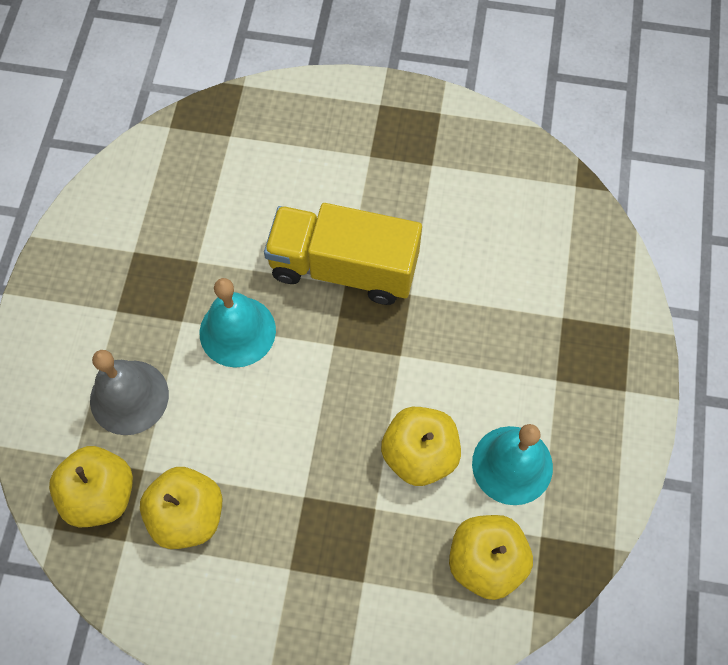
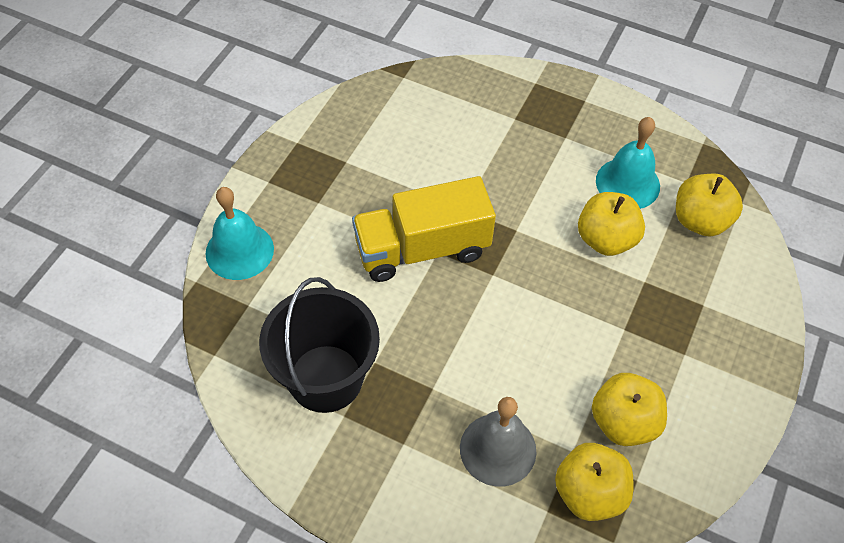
camera: 75 degrees left, 10 degrees down
turquoise bell [200,278,276,368] -> turquoise bell moved to [205,187,274,280]
yellow truck [264,203,422,305] -> yellow truck turned 45 degrees clockwise [352,176,496,282]
none -> black bucket [259,277,380,413]

